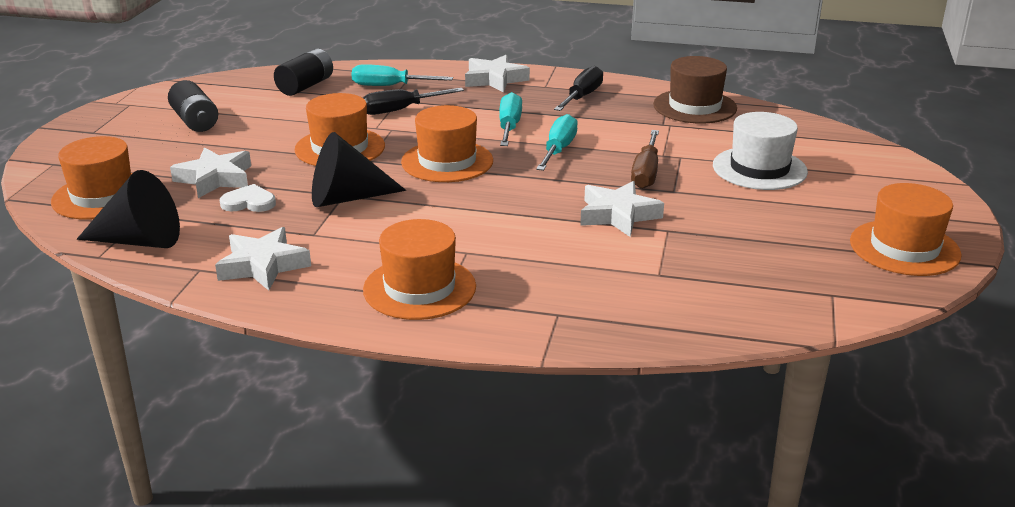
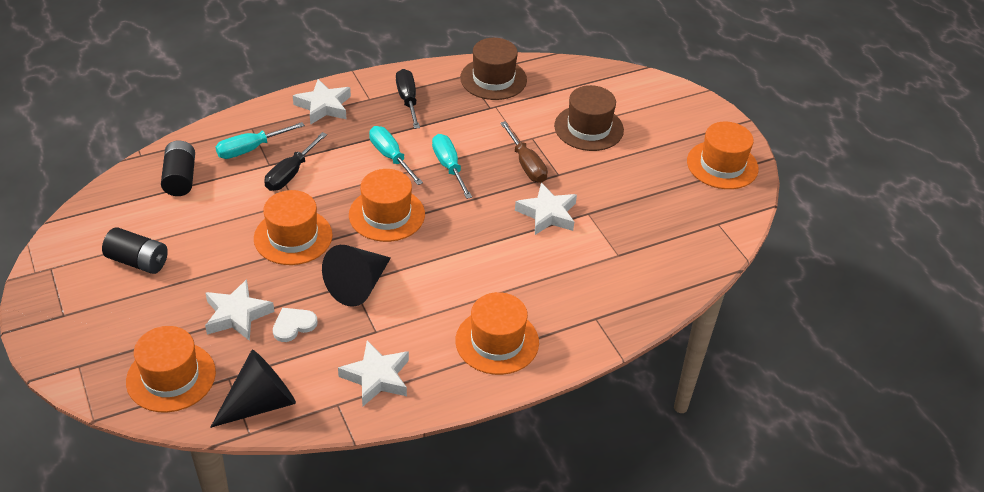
camera: 40 degrees left, 15 degrees up
white hat [713,112,808,190] -> brown hat [554,85,624,151]

